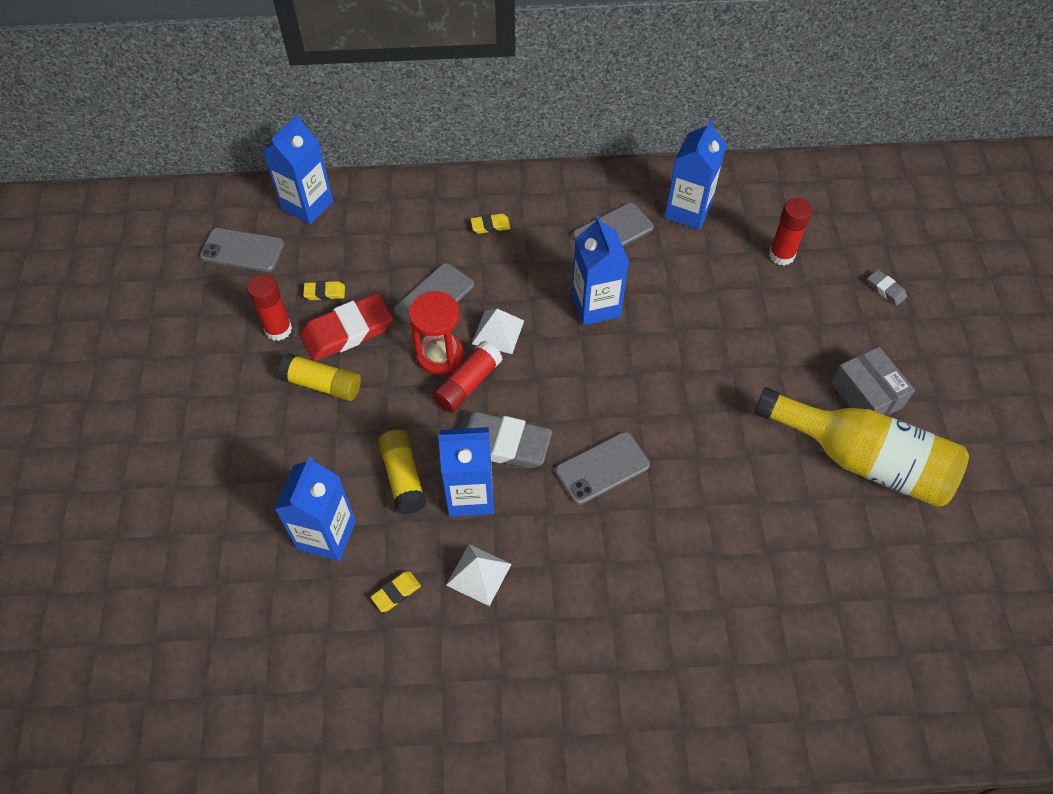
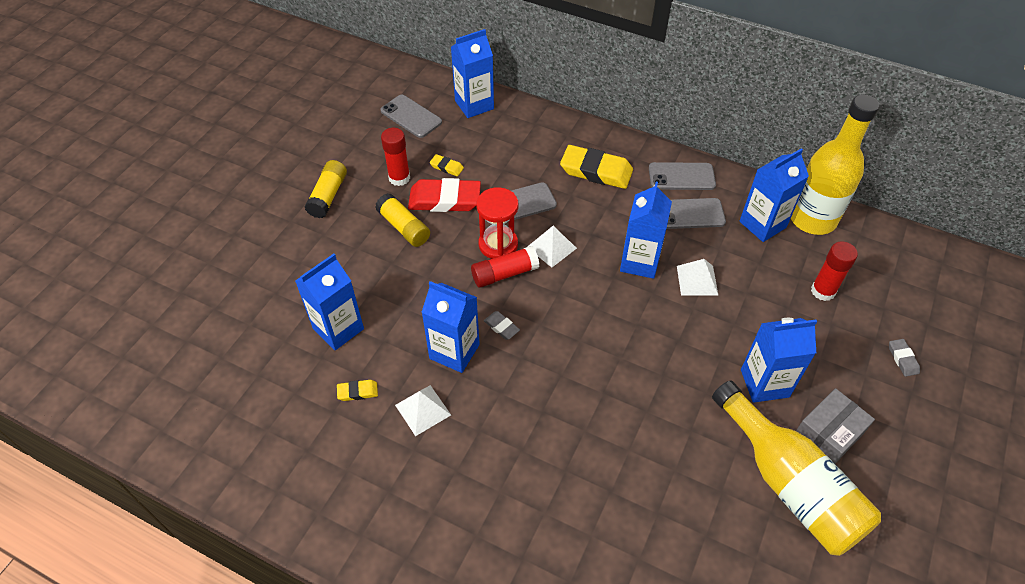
camera: 30 degrees right, 5 degrees down
yellow glue stick [378,430,426,515] -> yellow glue stick moved to [305,160,347,218]
grey eraser [458,411,552,468] -> grey eraser [484,311,520,340], size x0.46
yellow eraser [471,214,510,234] -> yellow eraser [560,145,633,189], size x2.16
grey phone [555,432,650,505] -> grey phone moved to [649,162,716,190]
grey box [831,347,915,416] -> grey box turned 45 degrees clockwise [796,388,875,463]
none -> white pyramid [677,259,719,296]
none -> blue carton [741,318,817,403]
none -> yellow bottle [791,95,879,235]

